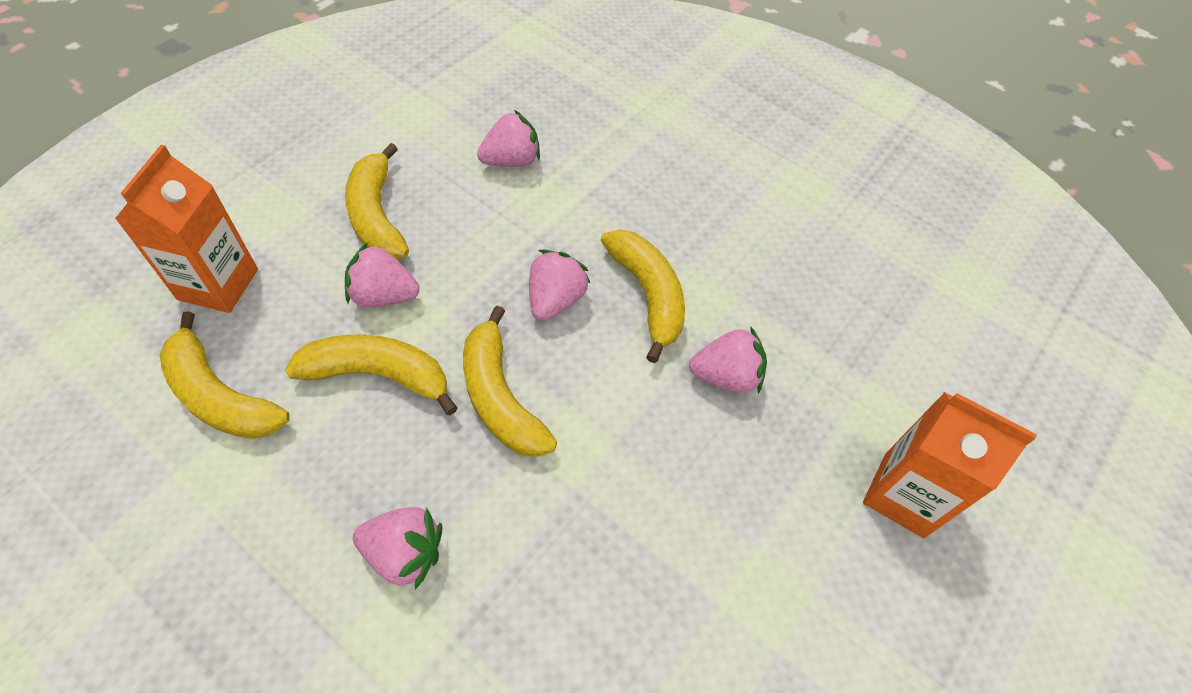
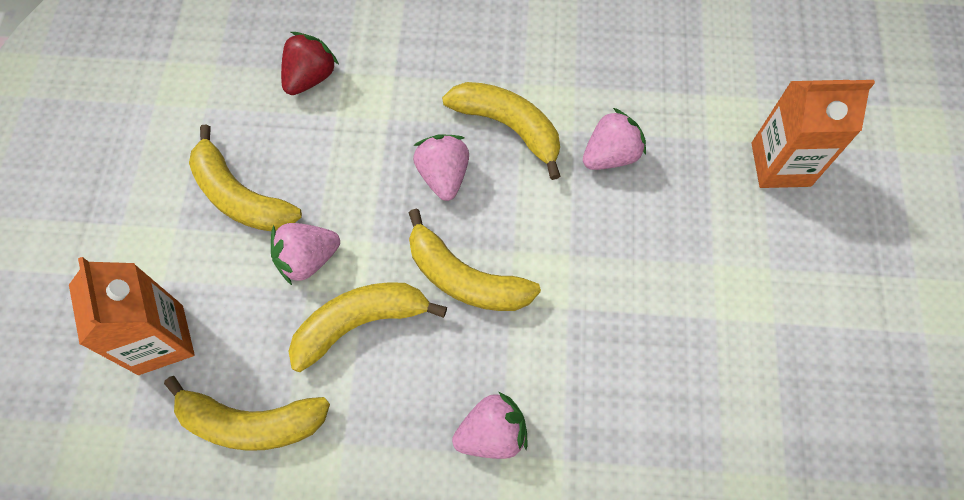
camera: 30 degrees left, 10 degrees up
pink strawberry [477,110,540,167] -> red strawberry [281,32,339,95]

